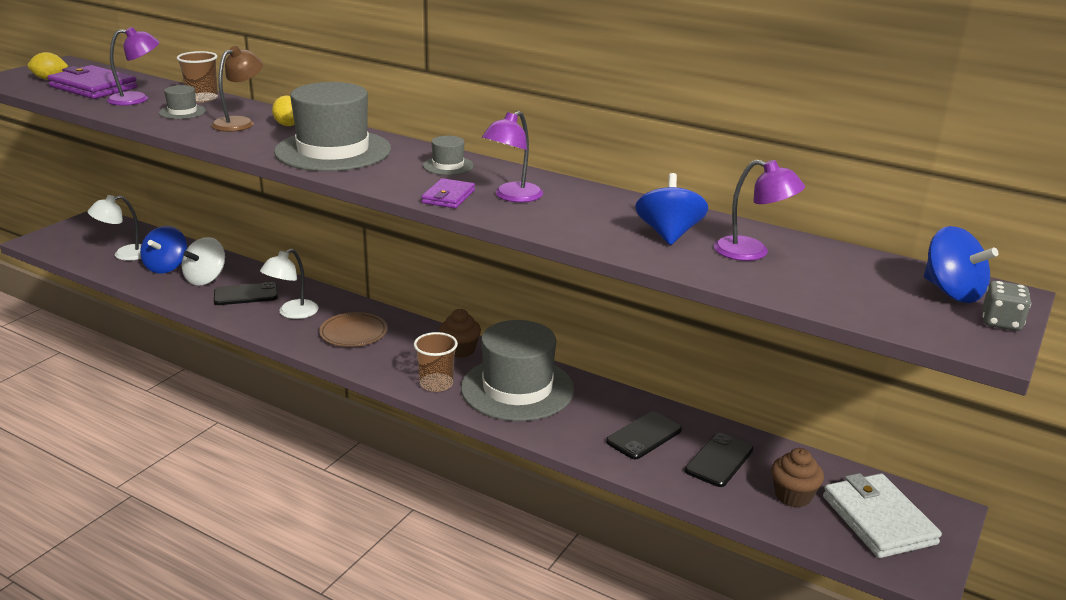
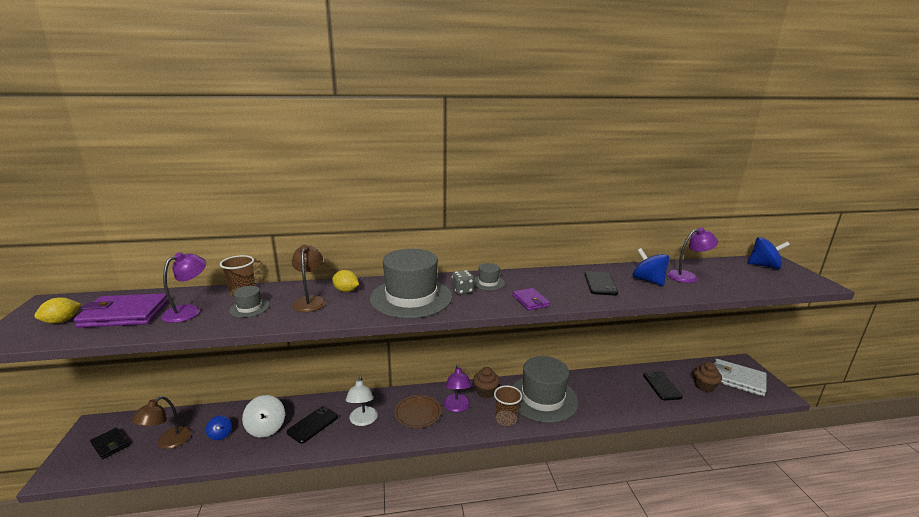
camera: 40 degrees left, 5 degrees down
white lamp [88,195,142,261] -> brown lamp [132,396,191,449]
blue spinning top [140,226,187,273] -> blue spinning top [206,416,232,440], size x0.57
purple lamp [482,111,543,202] -> purple lamp moved to [444,364,472,412]
black phone [606,411,682,459] -> black phone moved to [584,271,618,296]
grey dice [982,281,1031,331] -> grey dice moved to [452,270,474,295]
none -> black wallet [90,428,129,459]

